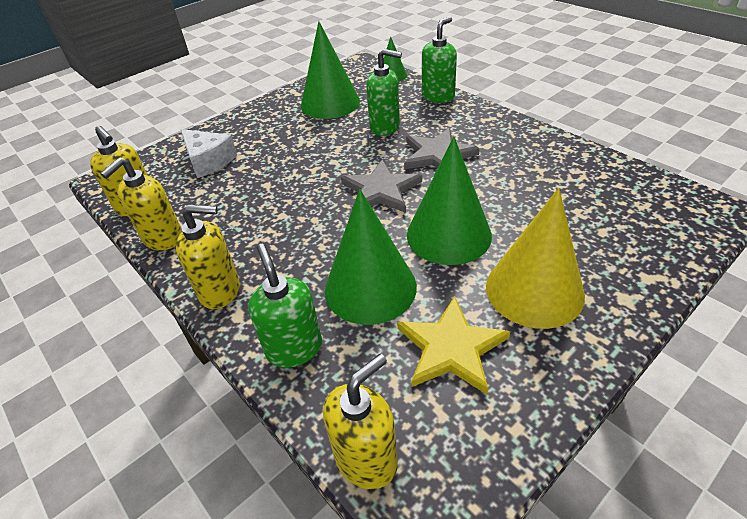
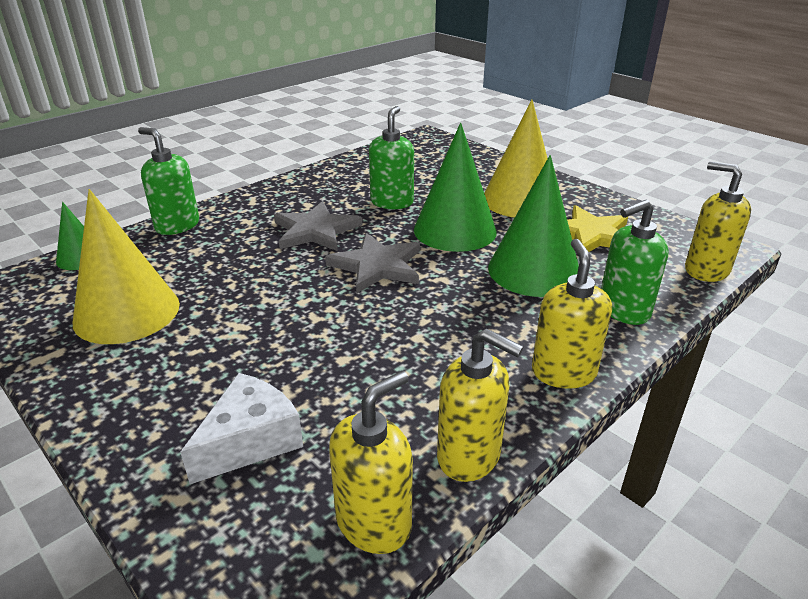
camera: 95 degrees left, 10 degrees down
green cone [301,21,360,119] -> yellow cone [73,189,180,344]
green soap dispenser [366,49,402,136] -> green soap dispenser moved to [369,106,414,209]

